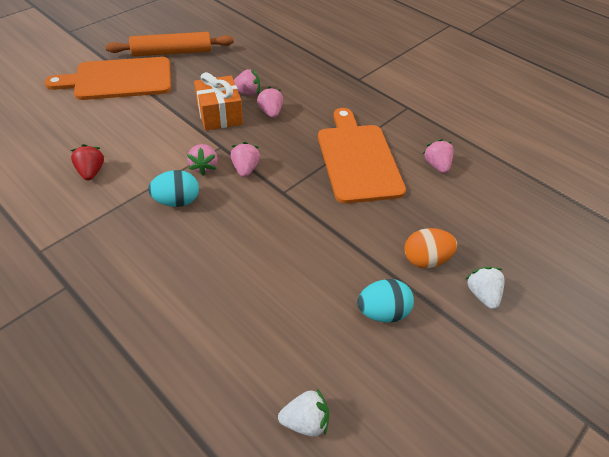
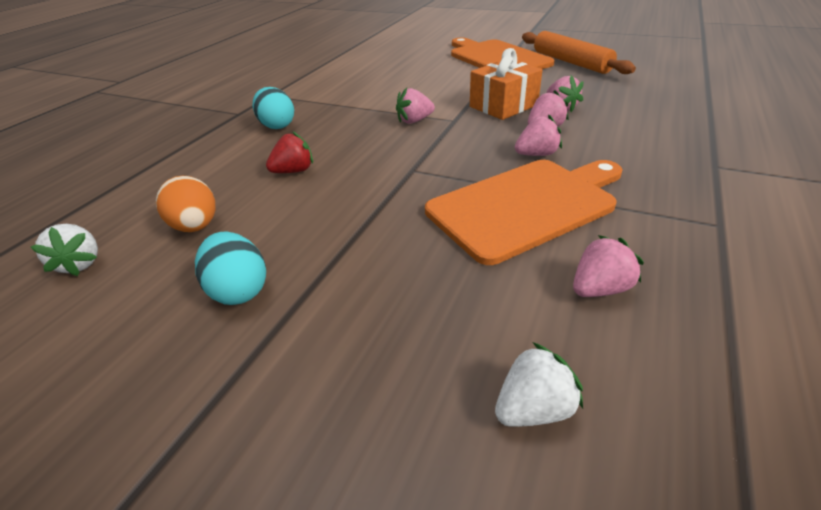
camera: 75 degrees right, 10 degrees down
red strawberry [71,144,104,180] -> red strawberry moved to [266,131,313,173]
turquoise egg [148,170,199,207] -> turquoise egg moved to [252,87,294,129]
pink strawberry [230,142,260,177] -> pink strawberry moved to [515,115,562,156]
orange egg [404,228,457,268] -> orange egg moved to [156,175,215,232]
white strawberry [466,267,505,309] -> white strawberry moved to [495,342,583,427]

